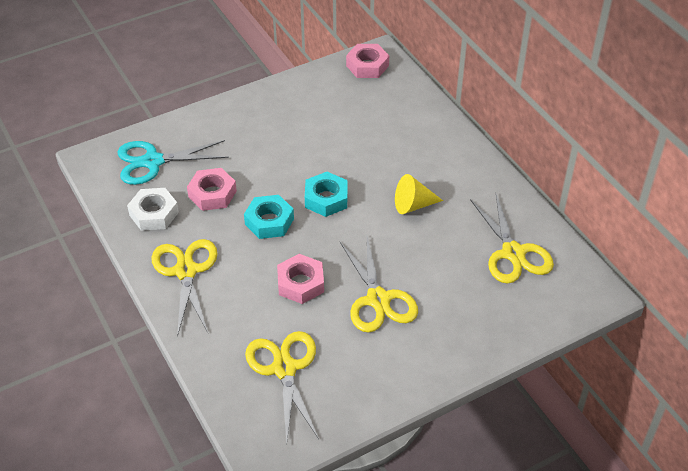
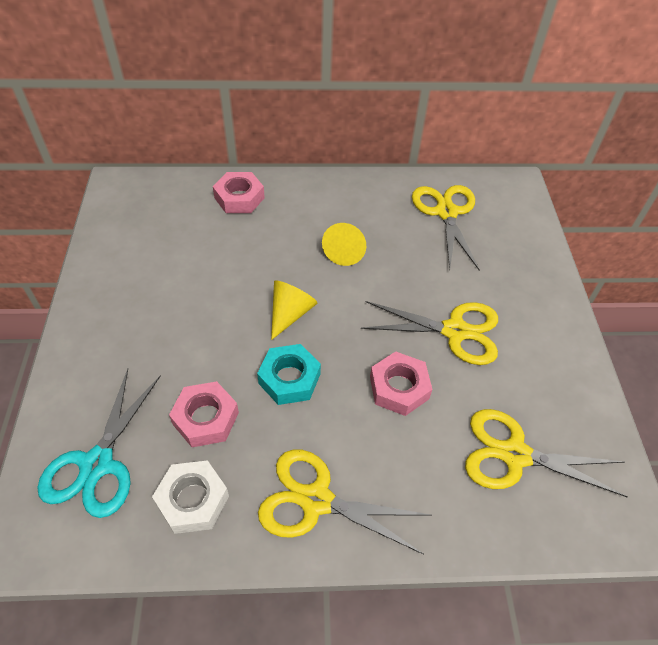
camera: 65 degrees left, 5 degrees up
turquoise nut [305,172,348,217] -> yellow cone [271,280,318,340]
pink nut [346,44,389,78] -> pink nut moved to [213,172,265,213]
yellow scissors [470,194,554,284] -> yellow scissors turned 105 degrees counterclockwise [412,185,480,271]

